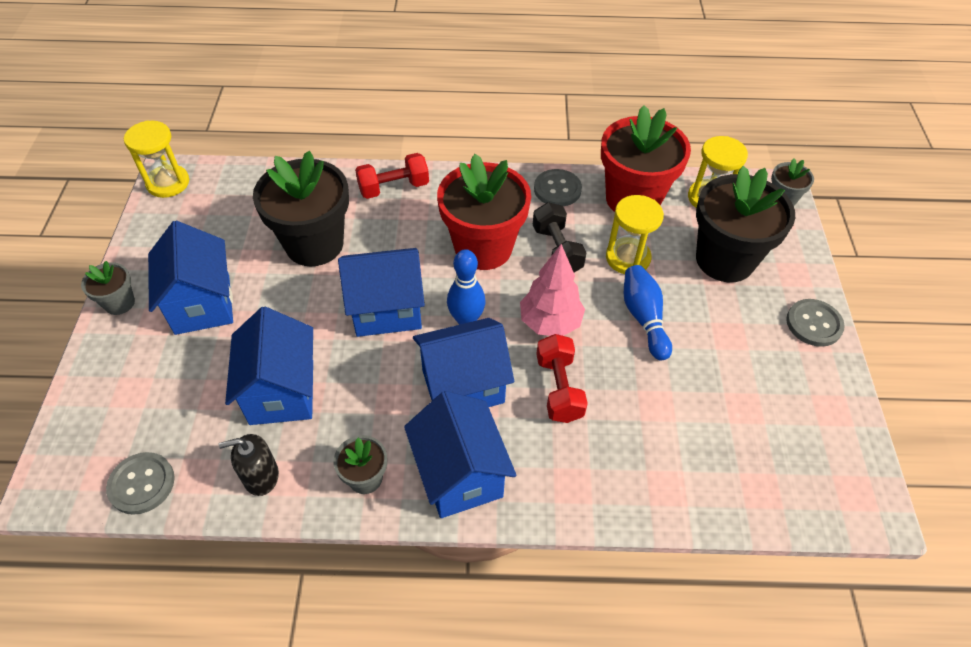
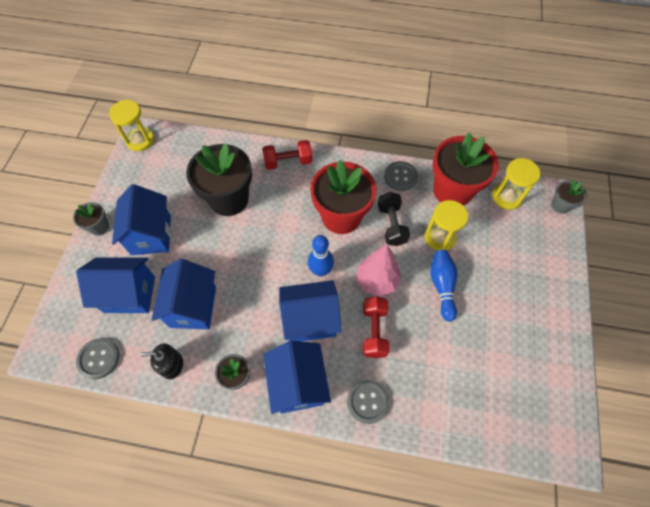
camera: 10 degrees right, 10 degrees up
blue house [338,248,425,337] -> blue house moved to [76,257,155,313]
black flower pot [696,166,795,282] -> none
grey button [786,299,845,347] -> grey button moved to [347,380,389,424]

